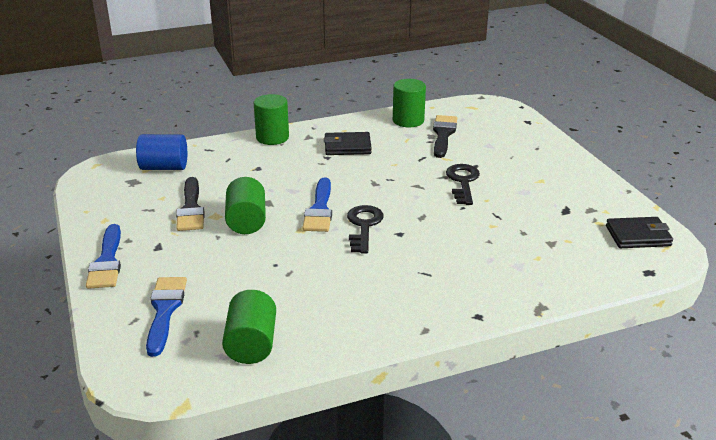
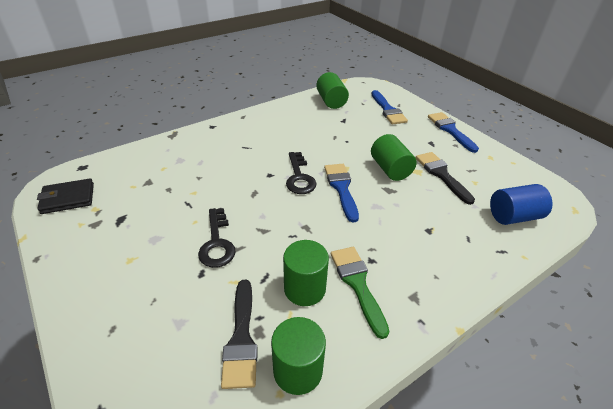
camera: 165 degrees right, 10 degrees up
green cylinder [254,94,289,145] -> green cylinder moved to [283,240,329,306]
black wallet [324,132,372,155] -> green brush [331,247,389,339]

